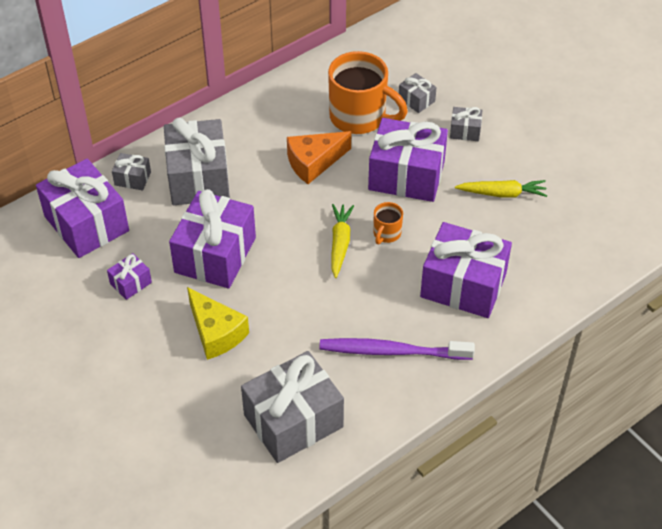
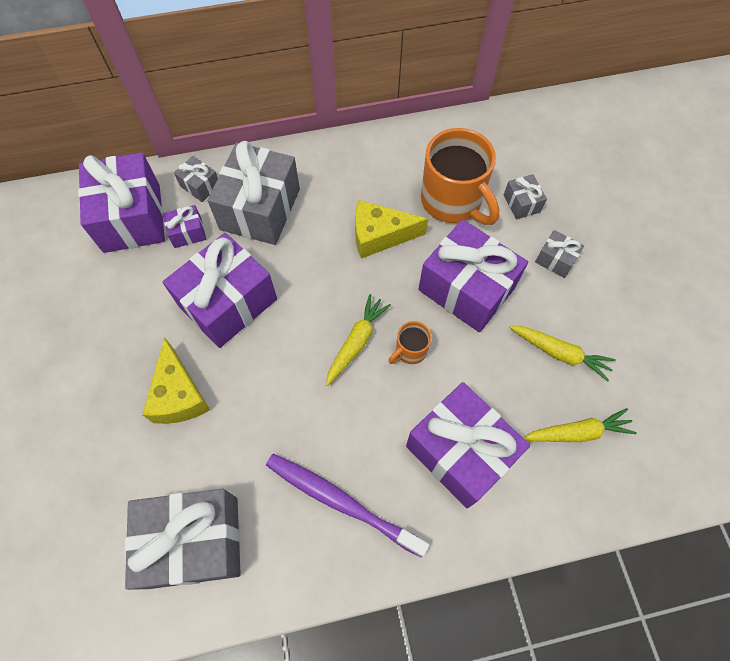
camera: 25 degrees right, 15 degrees up
purple gift [107,253,152,300] -> purple gift moved to [163,205,206,248]
orange cheese [287,131,352,184] -> yellow cheese [355,200,428,259]
none -> yellow carrot [523,408,637,442]

